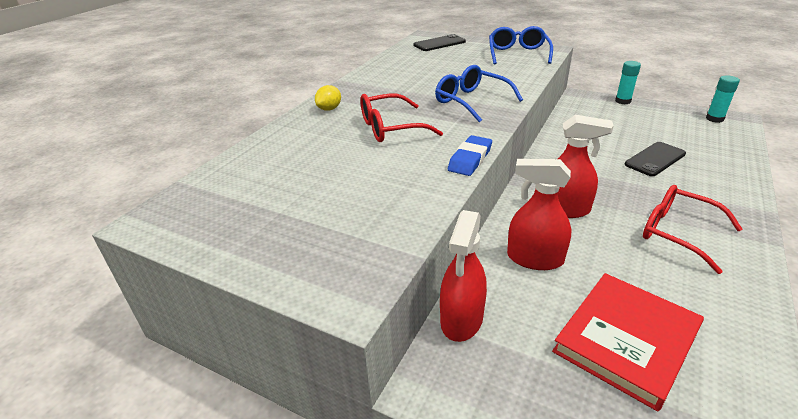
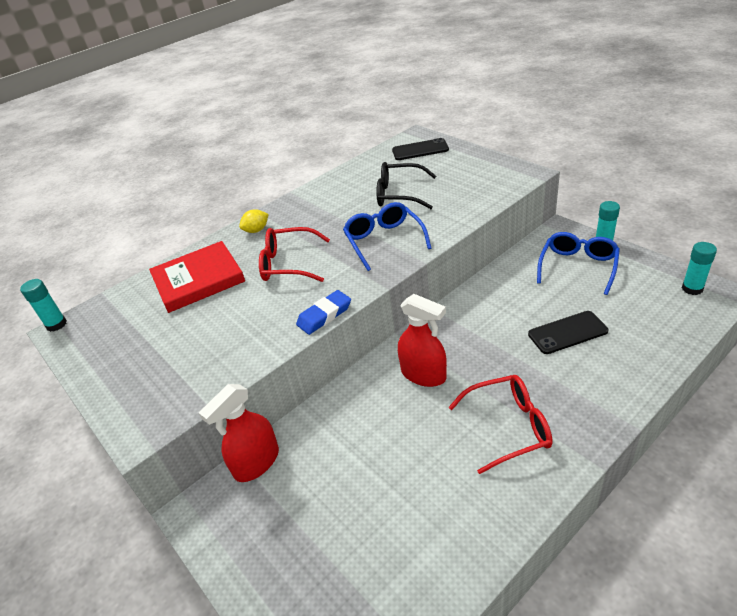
camera: 25 degrees right, 5 degrees up
blue glasses [489,26,553,65] -> blue glasses moved to [537,232,620,295]
red spray bottle [507,159,572,270] -> none
red book [552,273,704,411] -> red book moved to [149,241,245,313]
red glasses [643,185,742,274] -> red glasses turned 105 degrees clockwise [449,375,552,474]
none -> turquoise glue stick [20,279,67,332]
none -> black glasses [376,162,436,209]

